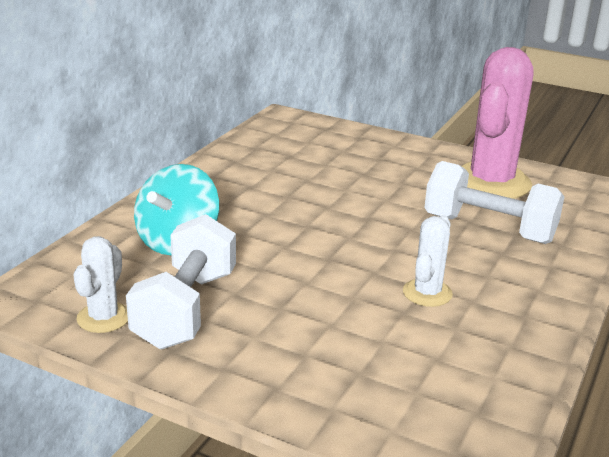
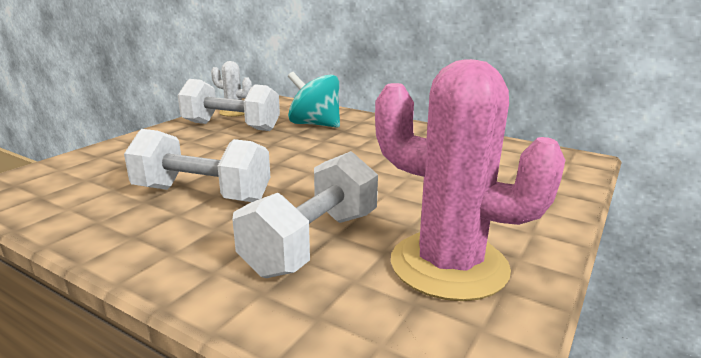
camera: 95 degrees right, 5 degrees down
white cactus [403,215,453,307] -> white dumbbell [124,129,270,202]

